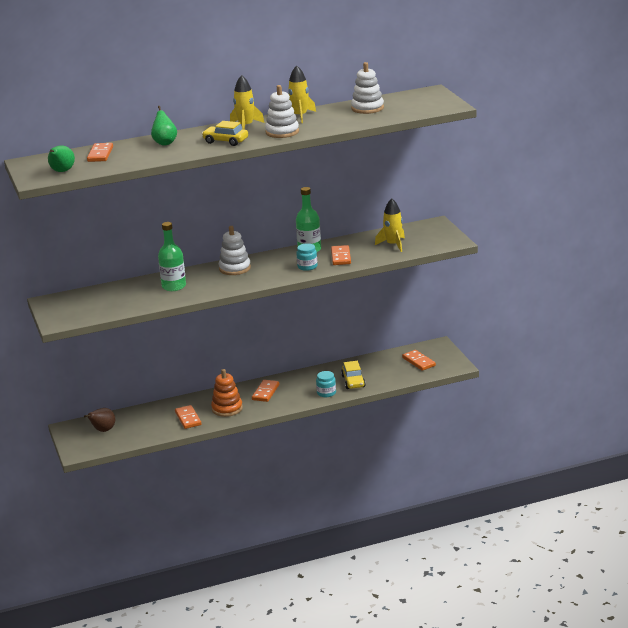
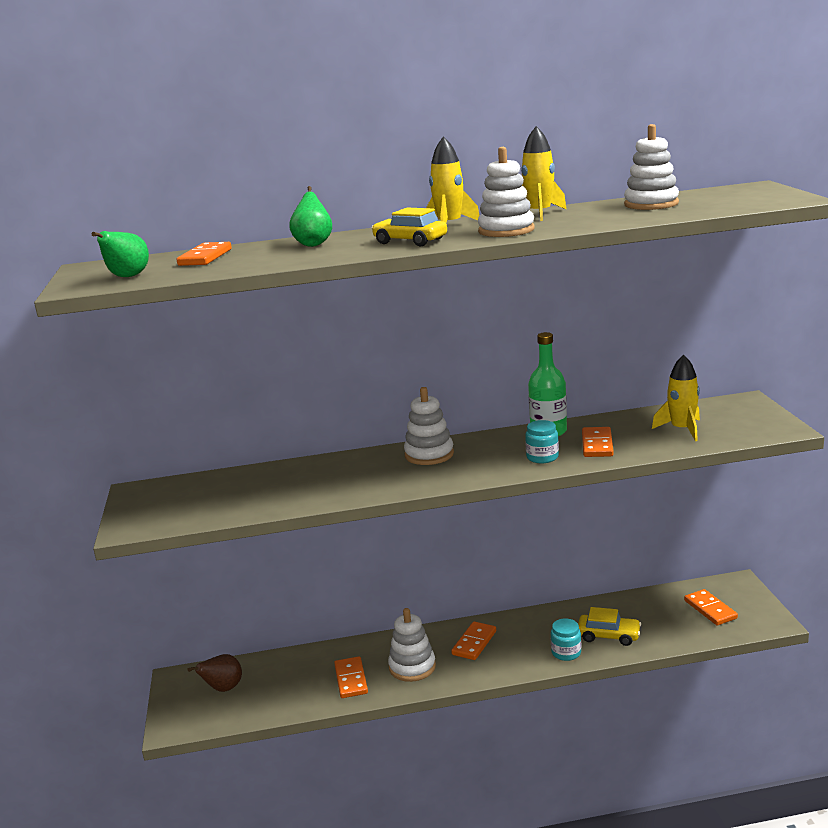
camera: 10 degrees right, 5 degrees down
green bottle [158,222,186,291] -> none
orange stacking toy [211,369,243,417] -> white stacking toy [388,608,436,682]
yellow car [341,361,366,389] -> yellow car turned 75 degrees counterclockwise [578,607,641,646]

